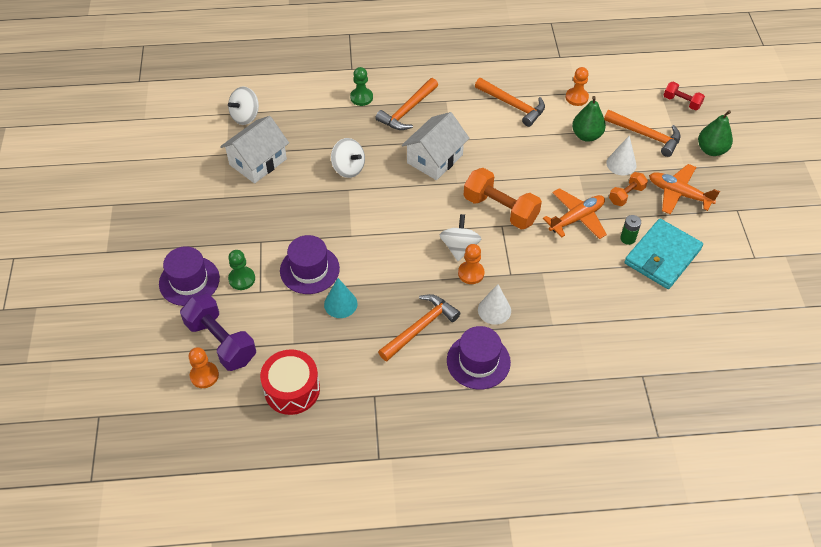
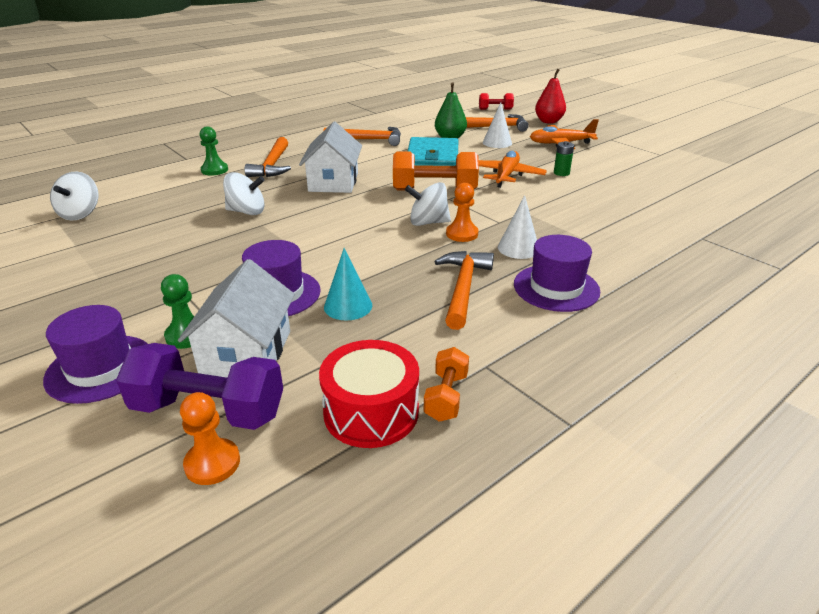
camera: 35 degrees left, 20 degrees down
white house [220,116,289,184] -> white house moved to [178,259,295,378]
white spinning top [440,214,481,261] -> white spinning top turned 60 degrees counterclockwise [405,182,451,226]
orange pawn [566,67,589,106] -> none
orange dumbbell [609,172,648,206] -> orange dumbbell moved to [424,347,469,422]
turquoise wallet [624,219,703,289] -> turquoise wallet moved to [408,137,458,166]
green pear [698,110,733,156] -> red pear [535,69,566,124]

